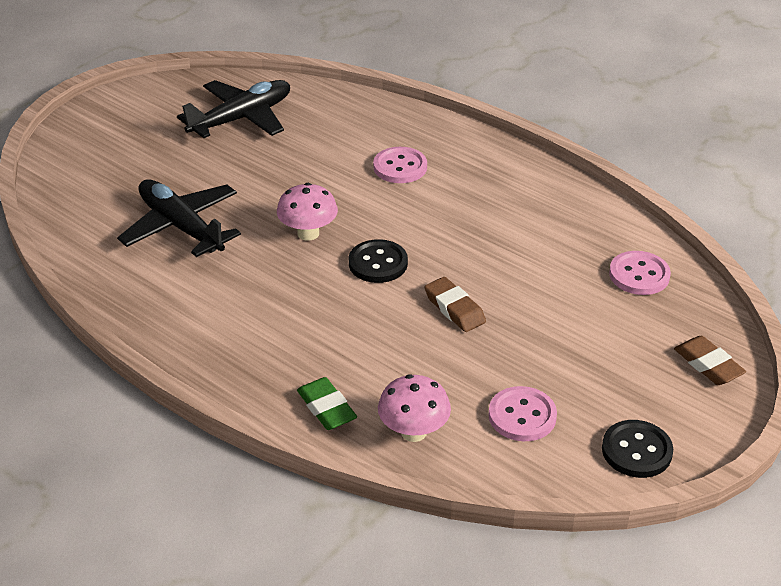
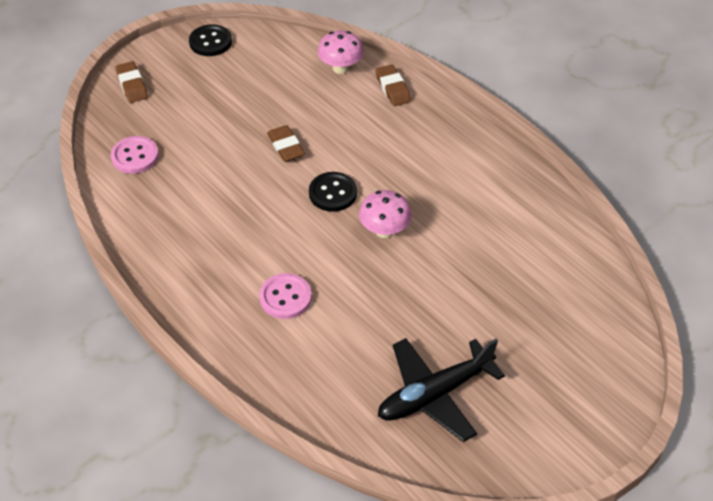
camera: 170 degrees left, 10 degrees up
black plane [117,179,241,257] -> none
green eraser [297,377,357,430] -> brown eraser [375,64,411,106]
pink button [489,386,557,441] -> none

